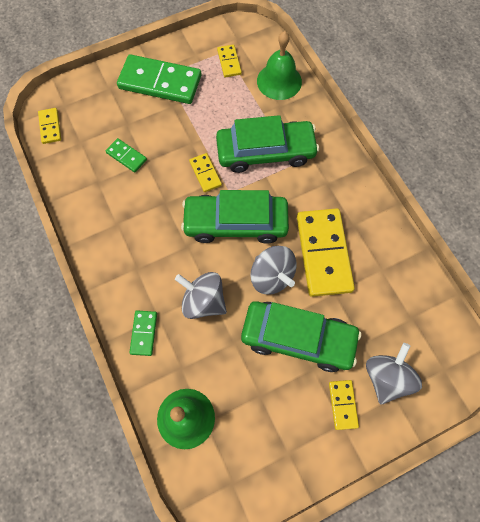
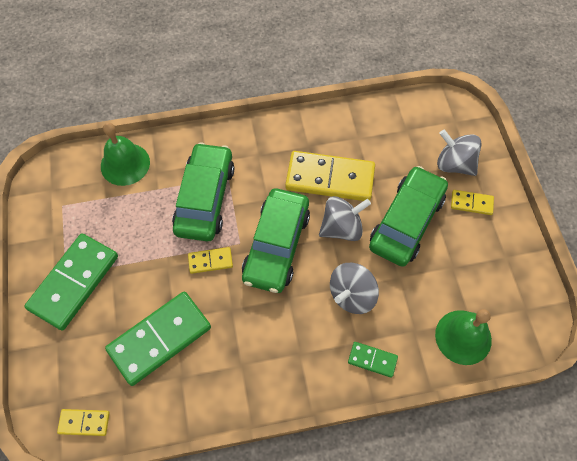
camera: 75 degrees left, 5 degrees down
green domino [106,138,147,173] -> green domino [105,292,211,386], size x2.11
yellow domino [217,45,242,77] -> none

